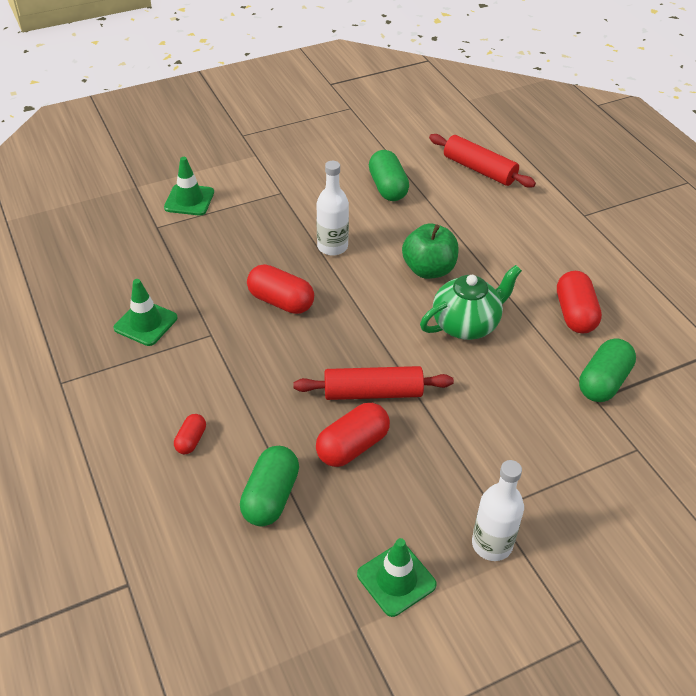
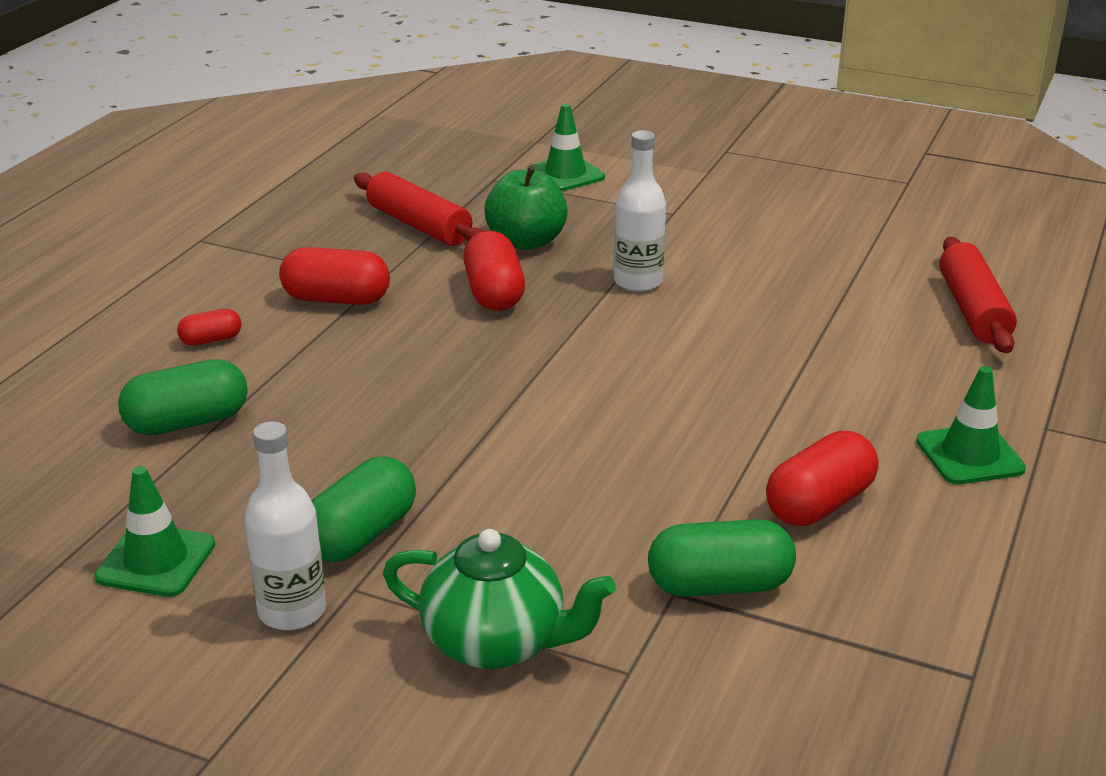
camera: 50 degrees right, 15 degrees down
green traffic cone [114,279,178,346] -> green traffic cone moved to [916,366,1026,484]
red rolling pin [293,366,454,400] -> red rolling pin moved to [354,172,484,246]
red capsule [316,403,390,467] -> red capsule moved to [279,247,390,305]
green capsule [369,150,409,201] -> green capsule moved to [311,456,416,562]
green apple [402,223,459,279] -> green apple moved to [484,166,568,250]
green teapot [420,265,522,340] -> green teapot moved to [383,529,616,669]

